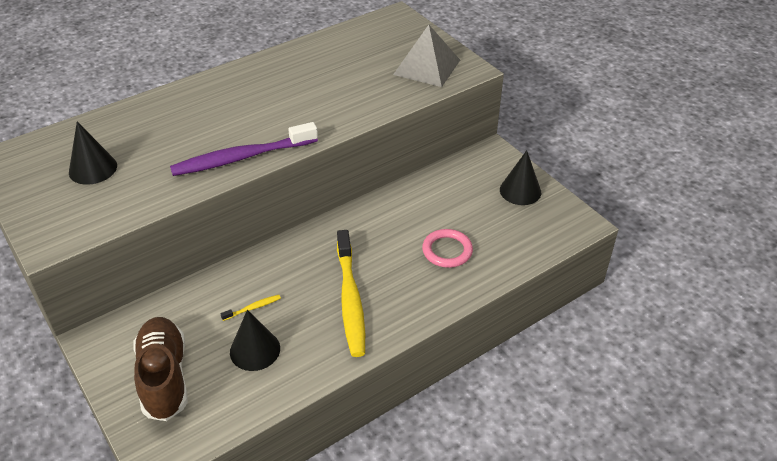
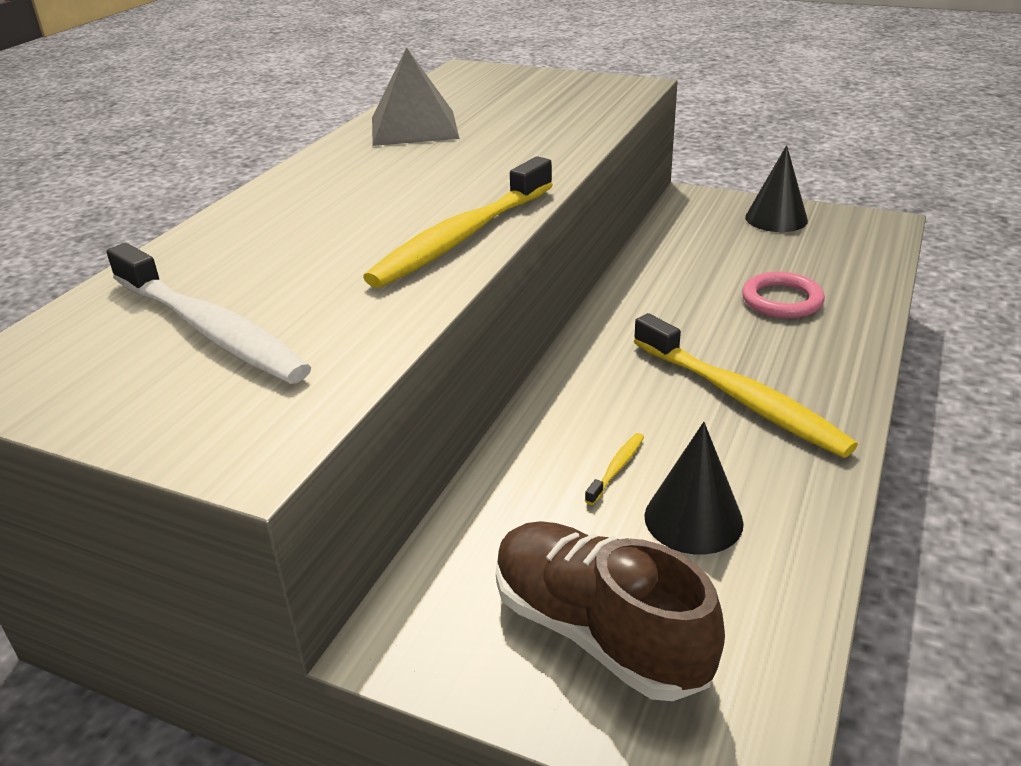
camera: 30 degrees left, 10 degrees down
black cone [69,122,117,185] -> white toothbrush [107,243,311,384]
purple toothbrush [170,122,318,176] -> yellow toothbrush [363,156,553,288]
grey pyramid [393,25,460,87] -> grey pyramid moved to [372,47,460,146]

